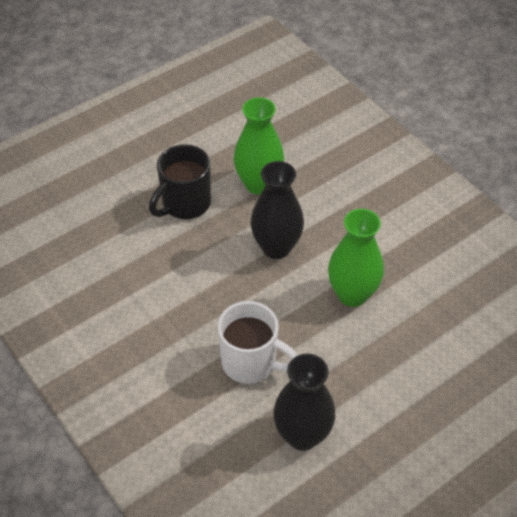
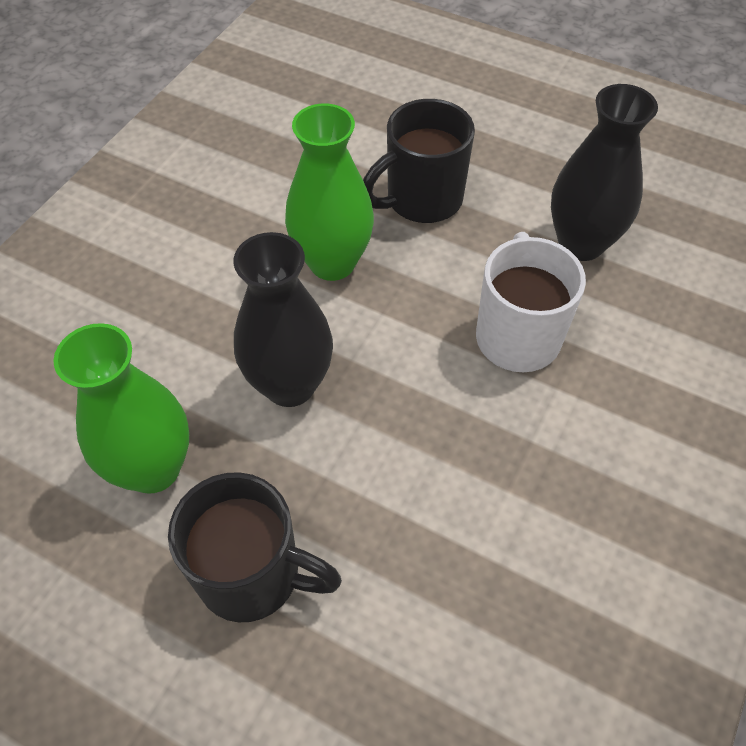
camera: 115 degrees left, 5 degrees up
none -> black mug [363,99,475,223]

